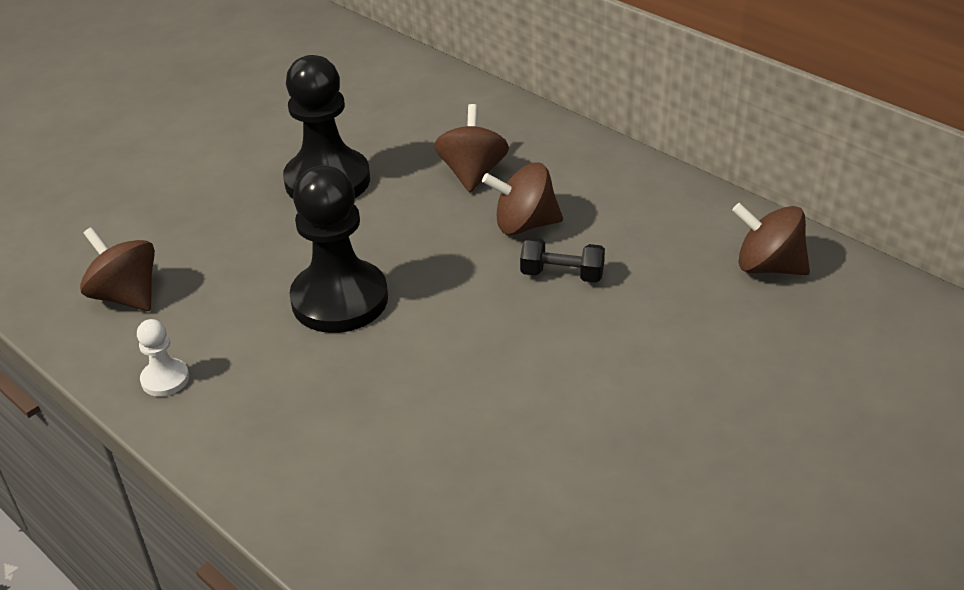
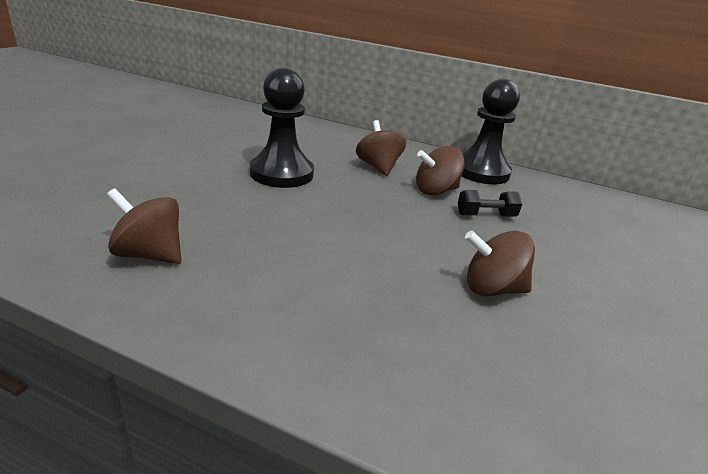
camera: 25 degrees left, 10 degrees down
white pawn [137,319,189,397] -> none
black pawn [289,165,388,333] -> black pawn moved to [462,79,520,184]
brown spinning top [732,203,810,275] -> brown spinning top moved to [465,230,535,296]

